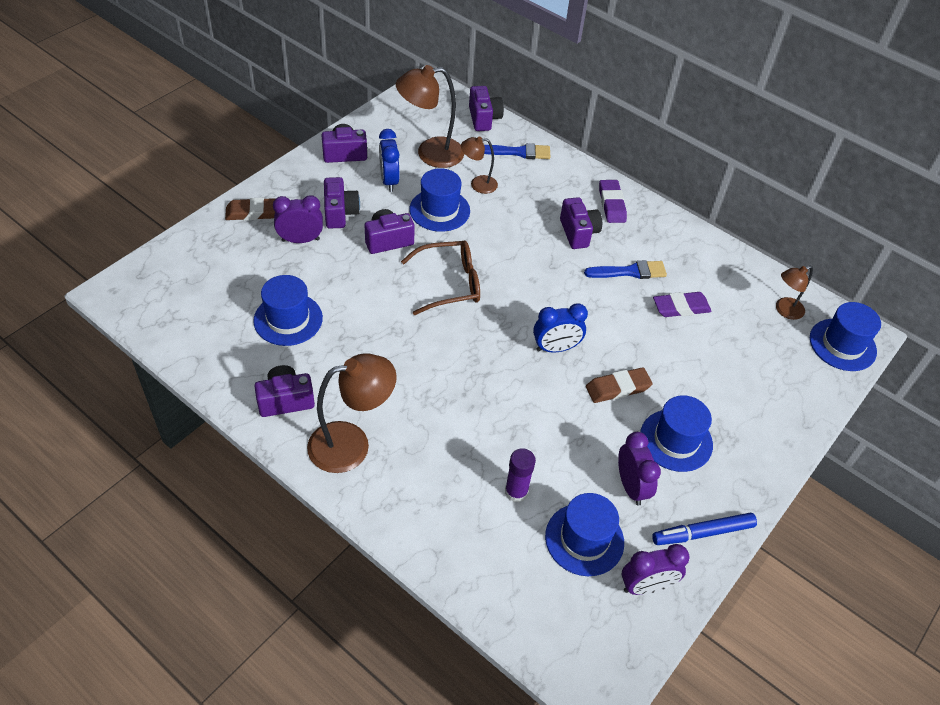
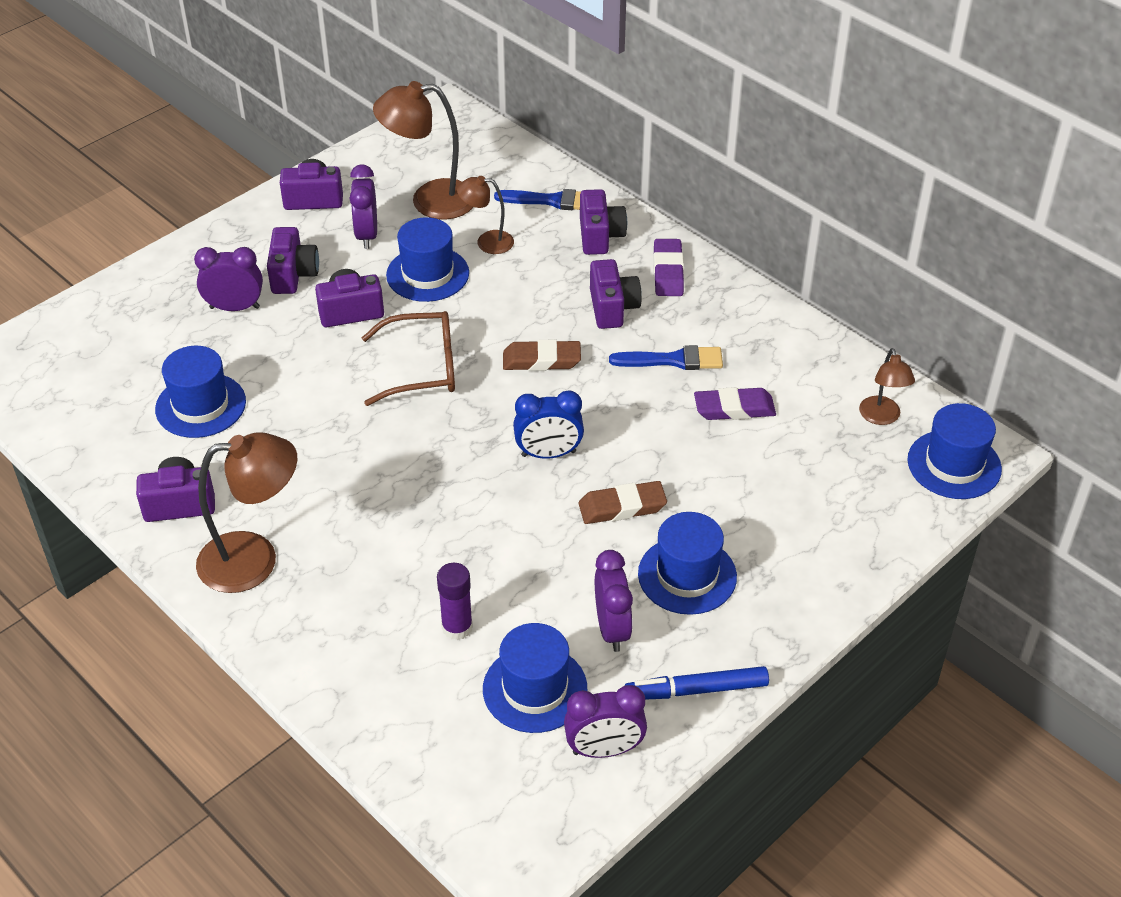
camera: 10 degrees right, 5 degrees down
brown eraser [225,198,276,220] -> brown eraser moved to [503,340,581,371]
blue clock [379,129,400,192] -> purple clock [350,164,377,249]
purple camera [469,86,504,131] -> purple camera moved to [580,189,627,255]
brown lamp [776,266,813,320] -> brown lamp turned 75 degrees counterclockwise [859,348,915,425]

